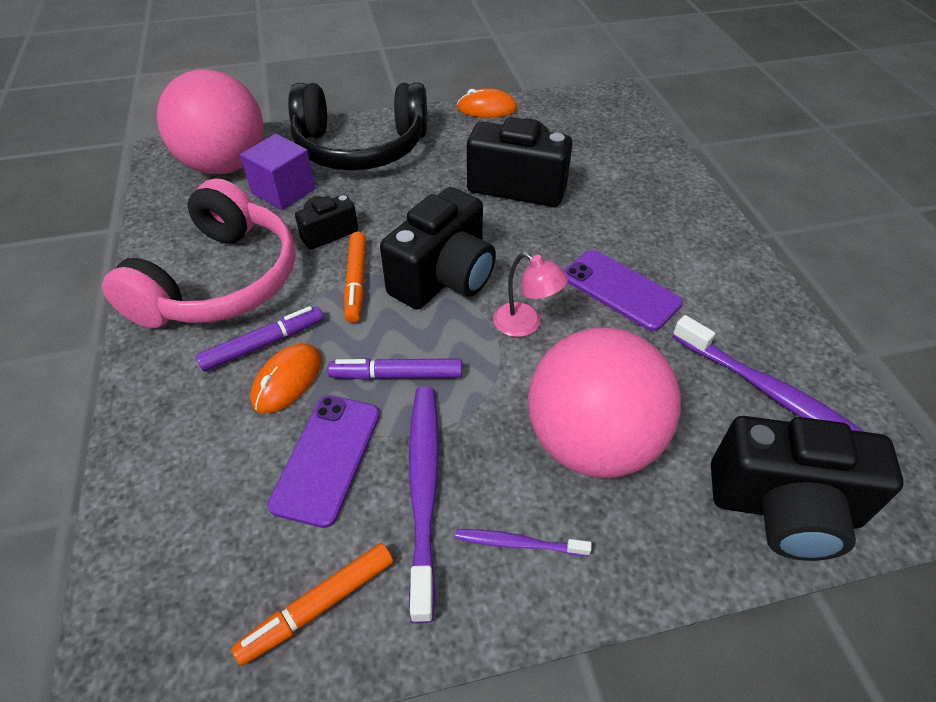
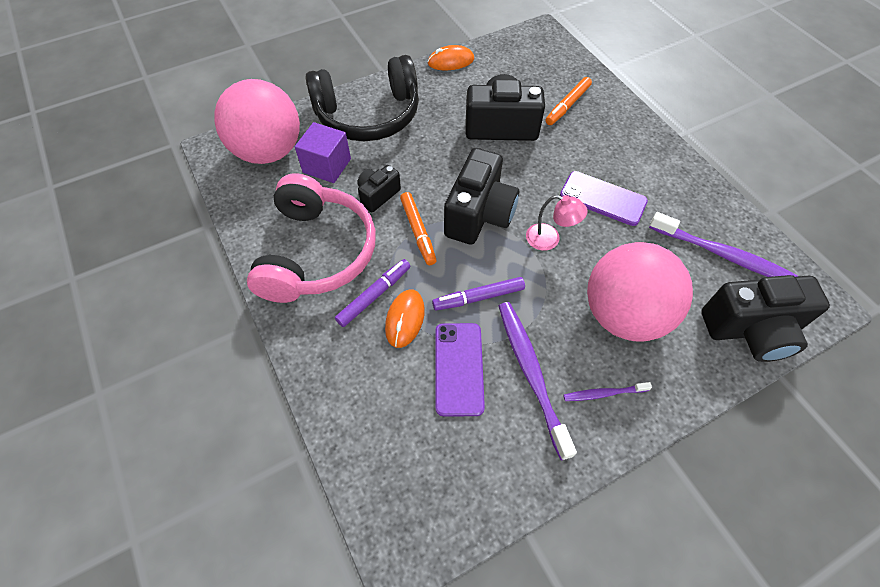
camera: 15 degrees left, 10 degrees up
orange marker [231,543,393,666] -> orange marker moved to [545,77,592,125]

